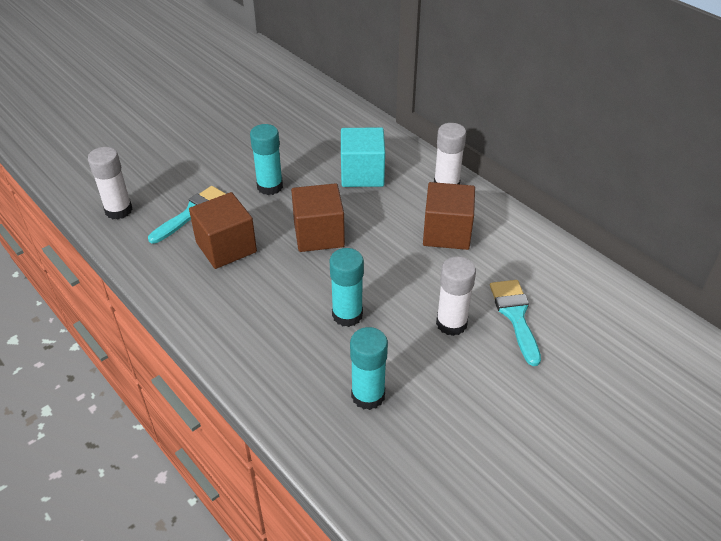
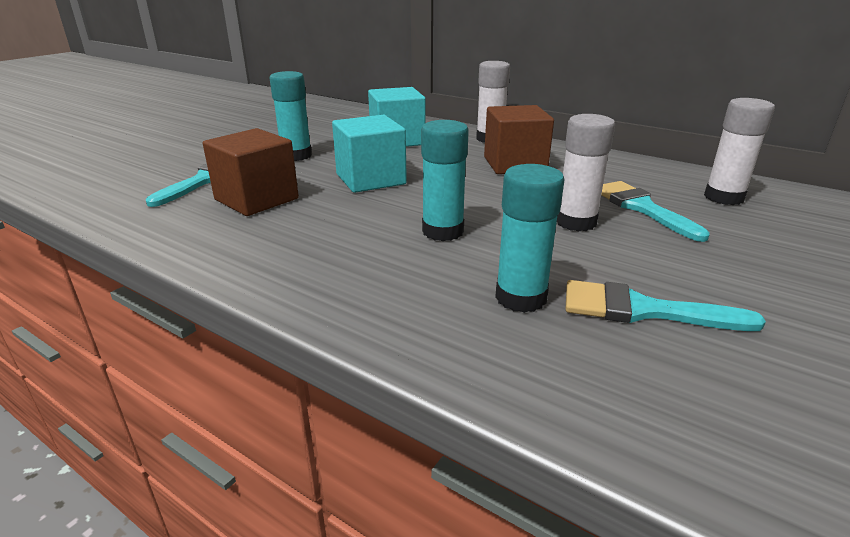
camera: 15 degrees left, 15 degrees down
white glue stick [88,147,133,219] -> white glue stick moved to [704,98,775,205]
brown cube [291,183,345,252] -> turquoise cube [332,115,407,193]
none -> turquoise brush [566,280,766,331]

